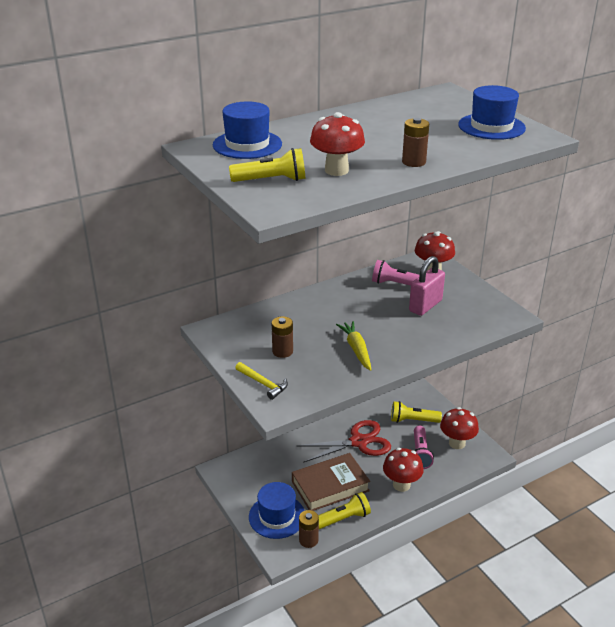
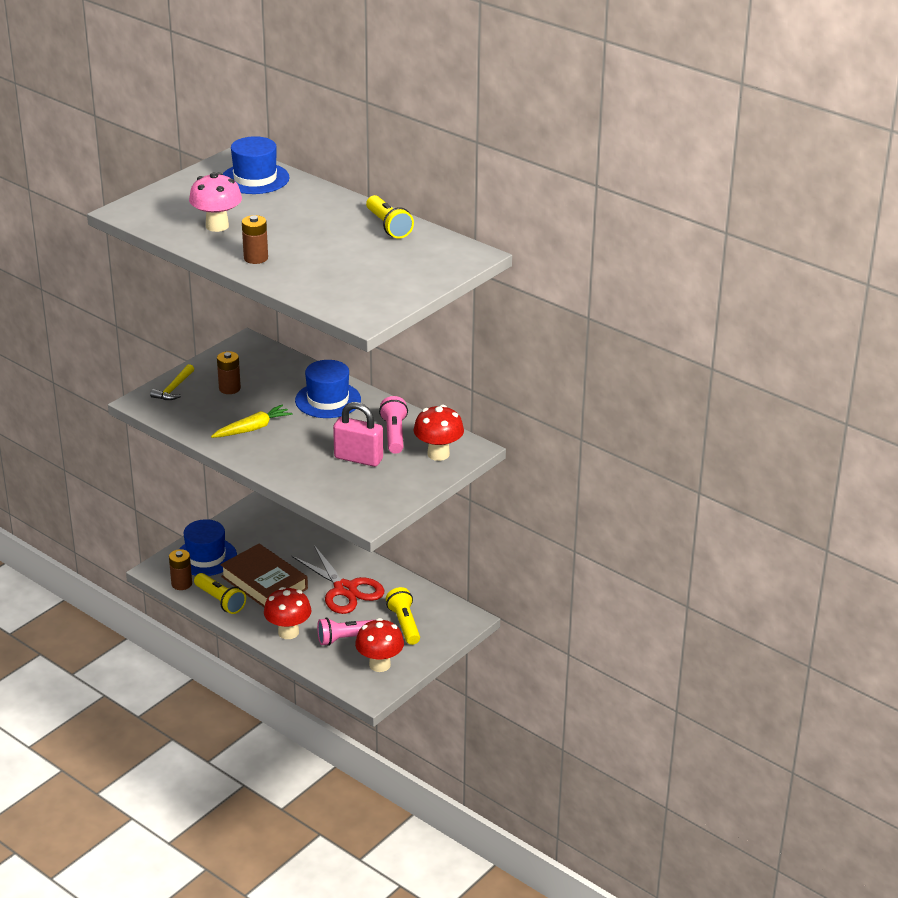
camera: 70 degrees right, 0 degrees up
yellow flashlight [229,148,305,182] -> yellow flashlight moved to [366,195,414,239]
red mushroom [310,112,365,176] -> pink mushroom [189,173,242,232]
blue hat [458,85,526,140] -> blue hat moved to [295,360,361,418]

